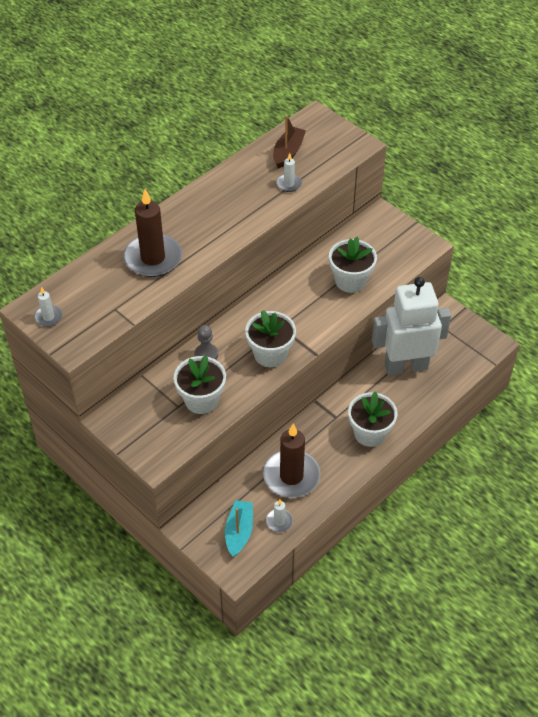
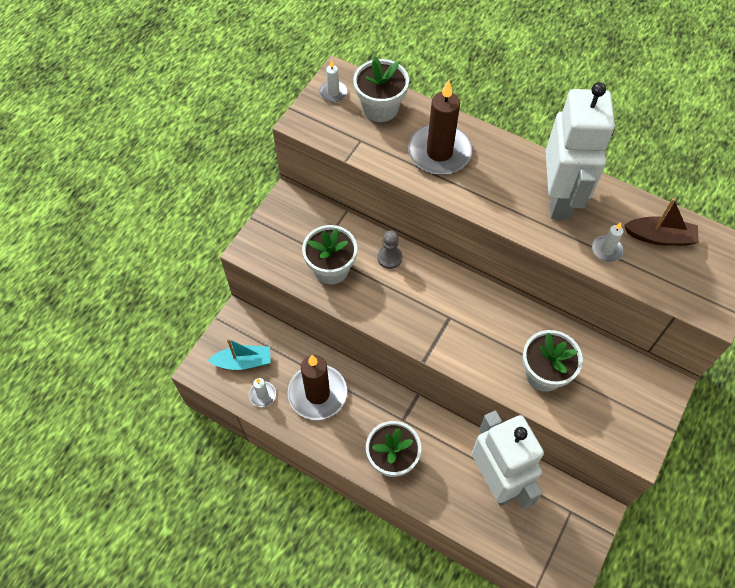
camera: 75 degrees right, 10 degrees up
white flower pot [245,310,296,367] -> white flower pot moved to [353,56,409,122]
none -> white robot [545,82,615,220]

